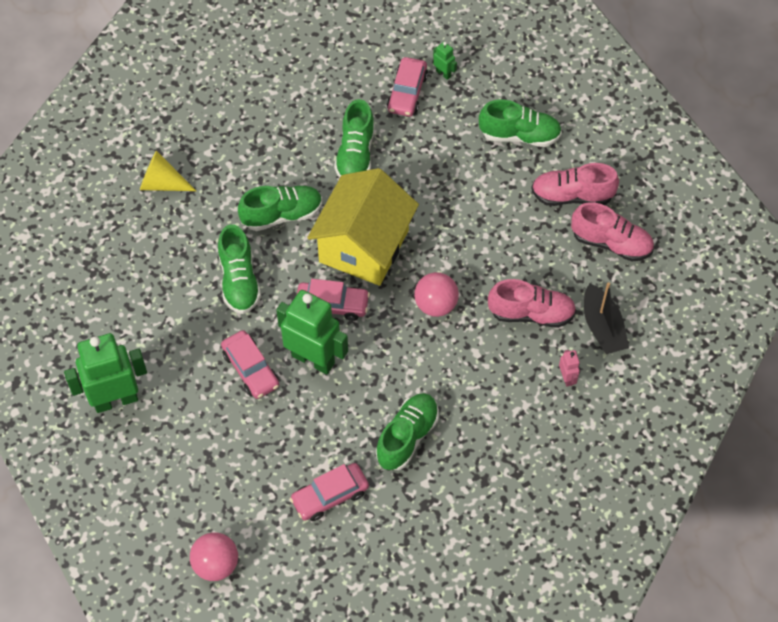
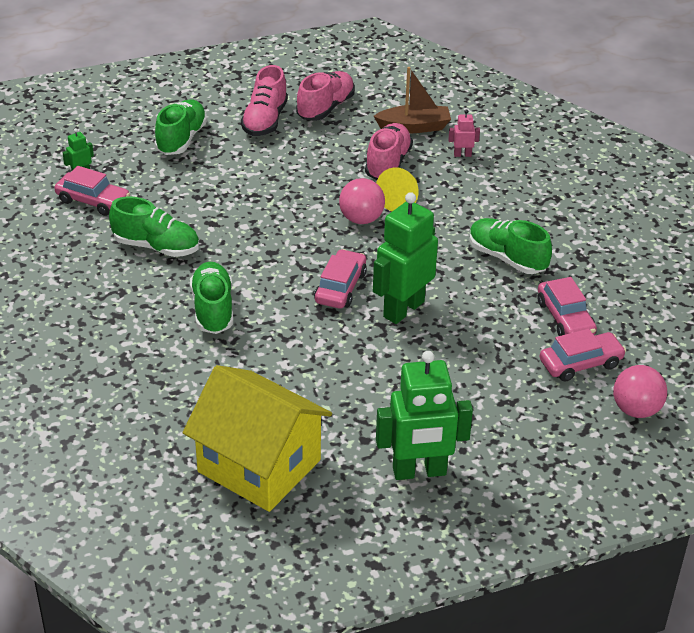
camera: 80 degrees left, 20 degrees down
green robot [64,333,147,413] -> green robot turned 90 degrees counterclockwise [376,351,473,480]
yellow cone [140,151,196,191] -> yellow cone moved to [376,167,419,211]
green shoe [218,225,261,314] -> none
pink car [221,330,279,399] -> pink car moved to [540,329,626,382]
yellow house [307,168,419,286] -> yellow house moved to [183,365,332,512]
black boat [584,282,629,354] -> brown boat [374,67,451,133]

